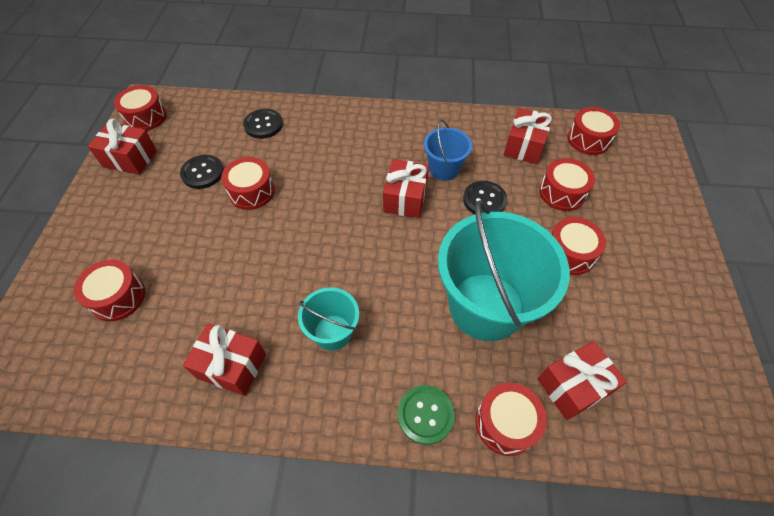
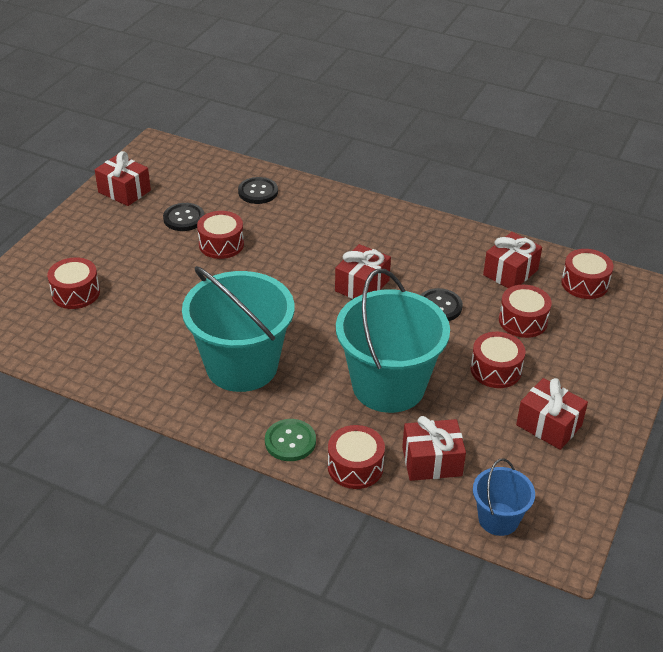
camera: 20 degrees right, 15 degrees down
red drum [114,85,167,131] -> none
red gift [183,323,266,396] -> red gift moved to [516,378,588,450]
turquoise bucket [298,287,359,351] -> turquoise bucket [182,266,294,392], size x2.02
blue bucket [424,119,472,181] -> blue bucket moved to [473,458,535,536]

